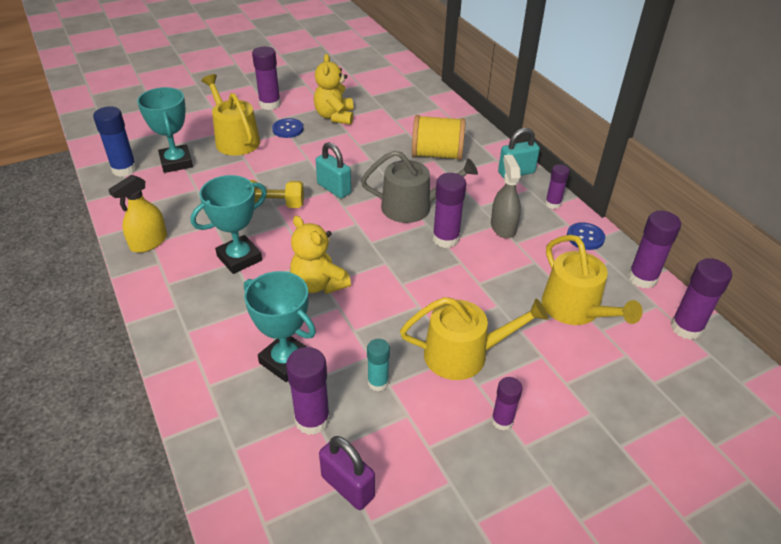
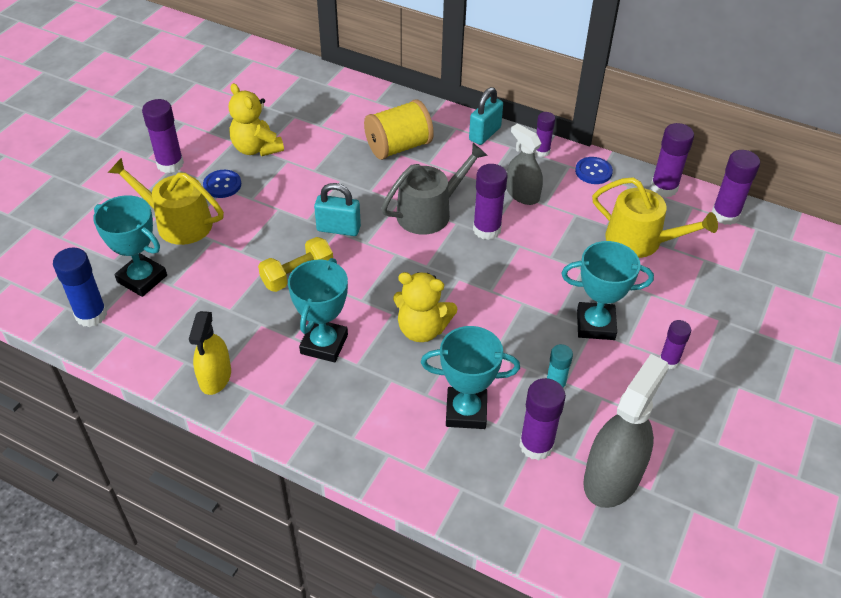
camera: 35 degrees left, 5 degrees up
purple padlock [319,436,375,510] -> grey spray bottle [583,354,669,508]
yellow watering can [400,297,548,380] -> turquoise trophy [561,241,654,340]

